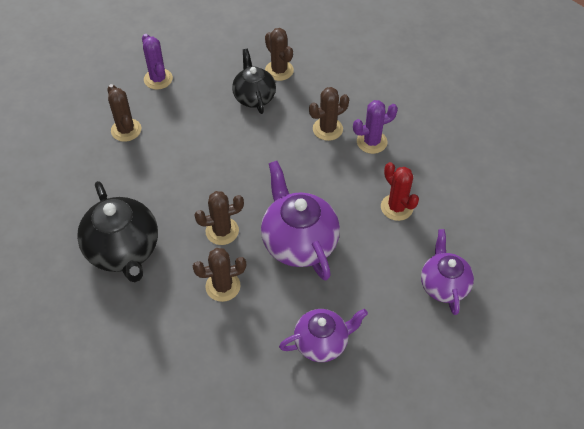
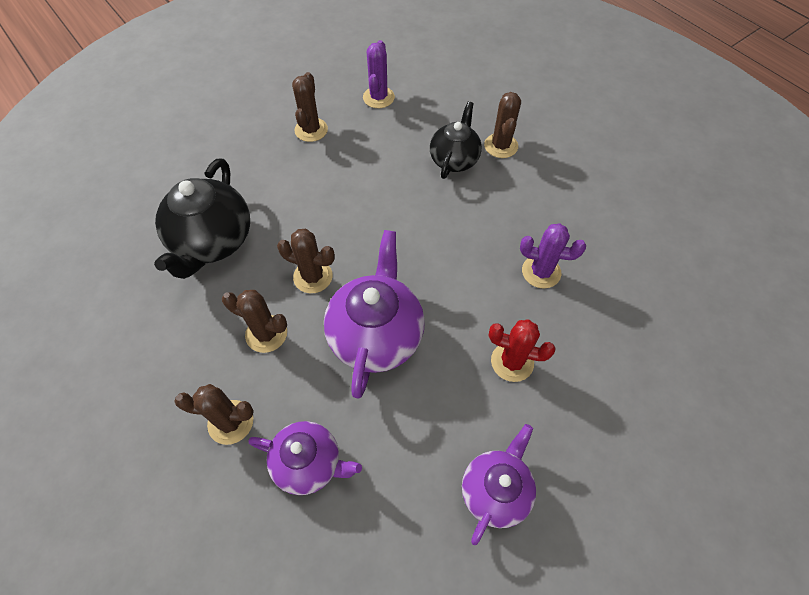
camera: 35 degrees right, 5 degrees up
brown cactus [309,87,349,141] -> brown cactus moved to [174,384,254,445]
red cactus [381,162,419,221] -> red cactus turned 75 degrees counterclockwise [489,319,556,382]

